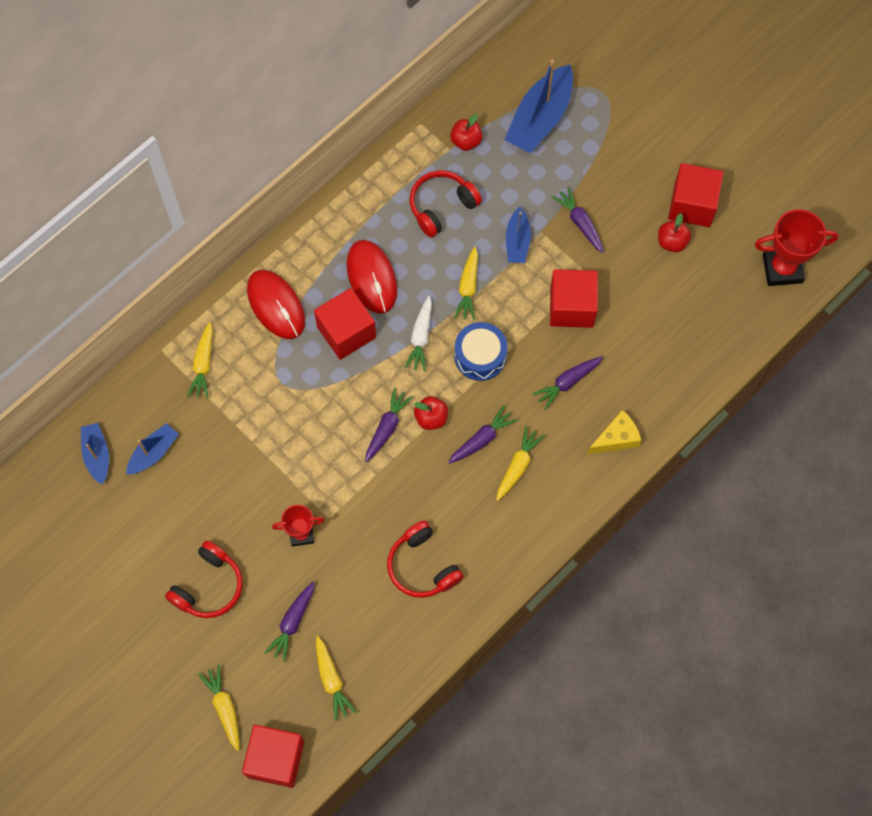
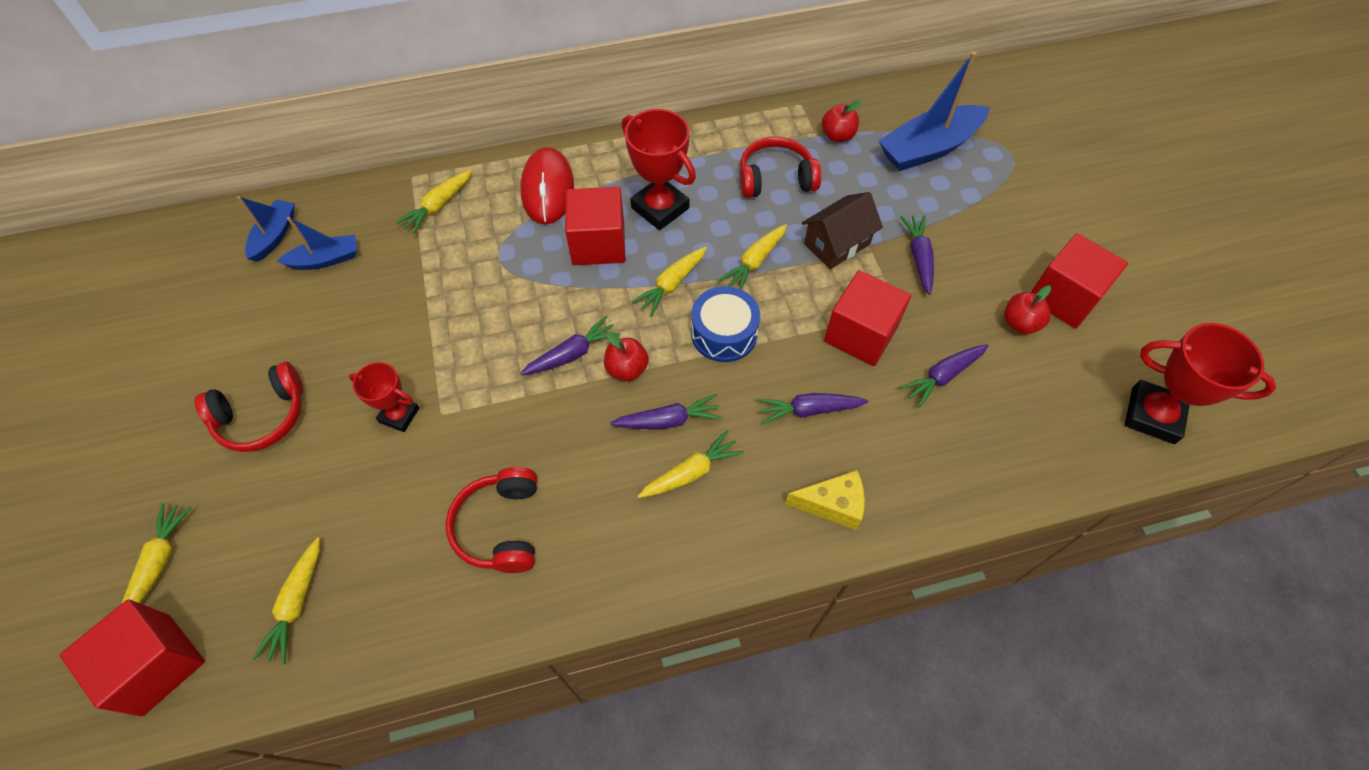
camera: 30 degrees right, 10 degrees down
purple carrot [264,581,315,662] -> purple carrot moved to [899,344,989,408]
red mouse [346,240,397,314] -> red trophy [622,109,696,230]
white carrot [405,296,432,371] -> yellow carrot [632,247,707,316]
blue boat [506,207,531,263] -> brown house [802,192,883,269]

